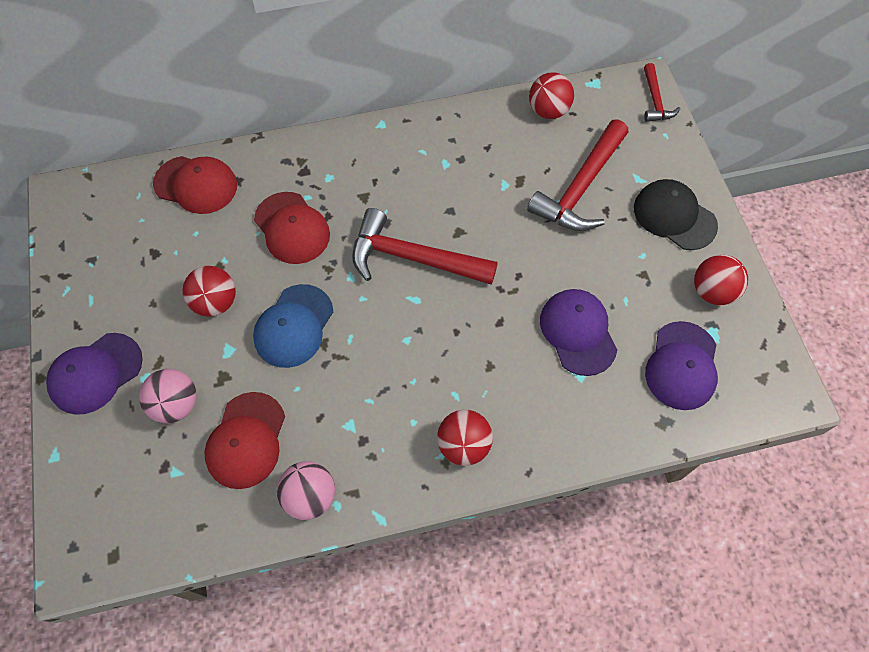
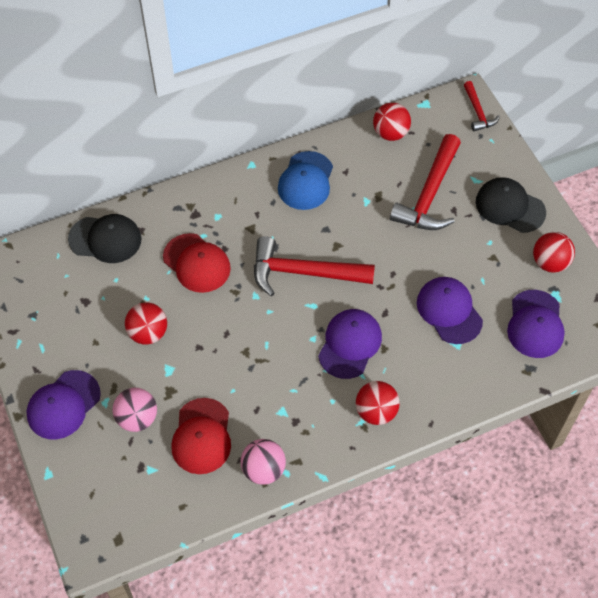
camera: 10 degrees left, 5 degrees down
red cap [153,156,237,214] -> black cap [68,214,142,263]
blue cap [253,284,333,368] -> blue cap moved to [278,151,333,210]
none -> purple cap [318,309,382,379]

